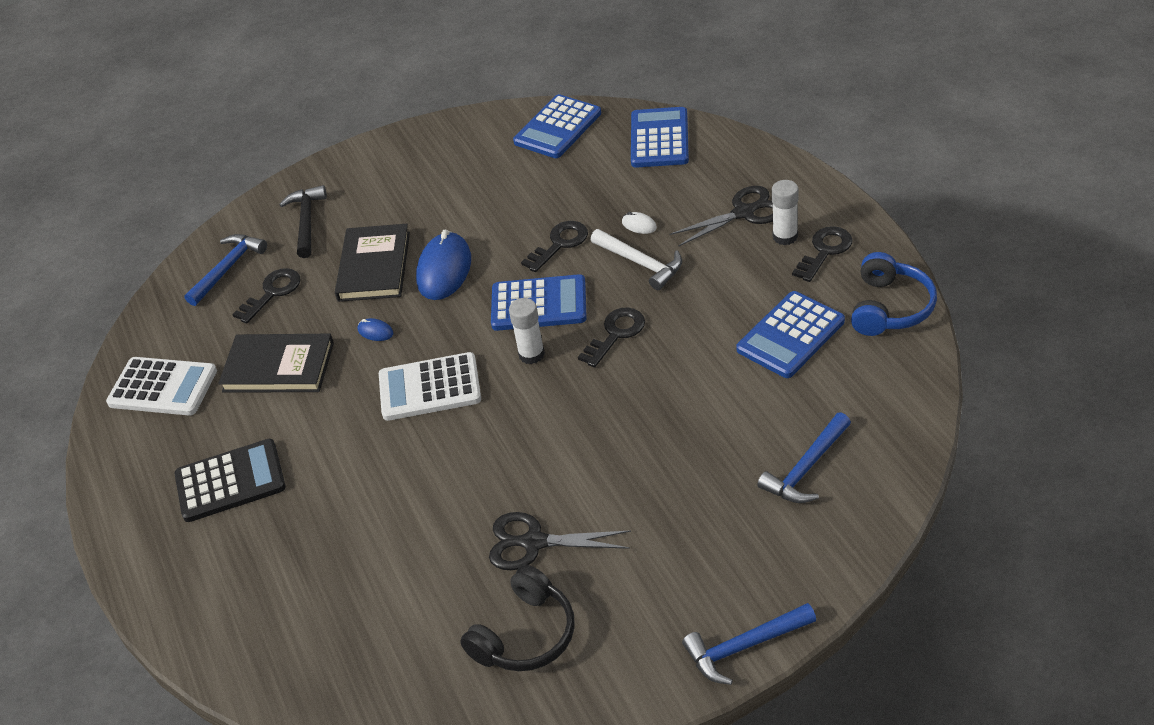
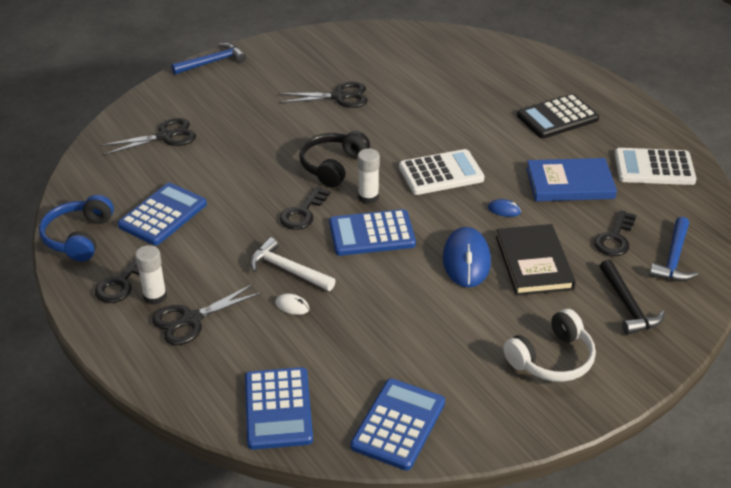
camera: 165 degrees right, 5 degrees down
black book [218,334,334,393] -> blue book [526,158,617,201]
black headphones [460,565,575,671] -> black headphones moved to [299,131,370,188]
black key [521,221,588,272] -> none
blue hammer [757,413,851,503] -> black scissors [100,118,196,155]
none -> white headphones [503,309,596,382]

